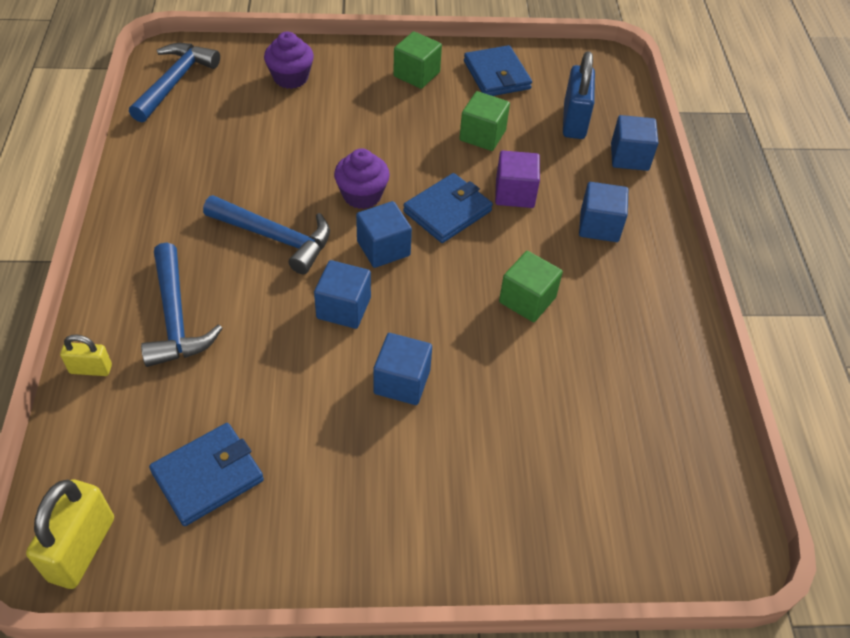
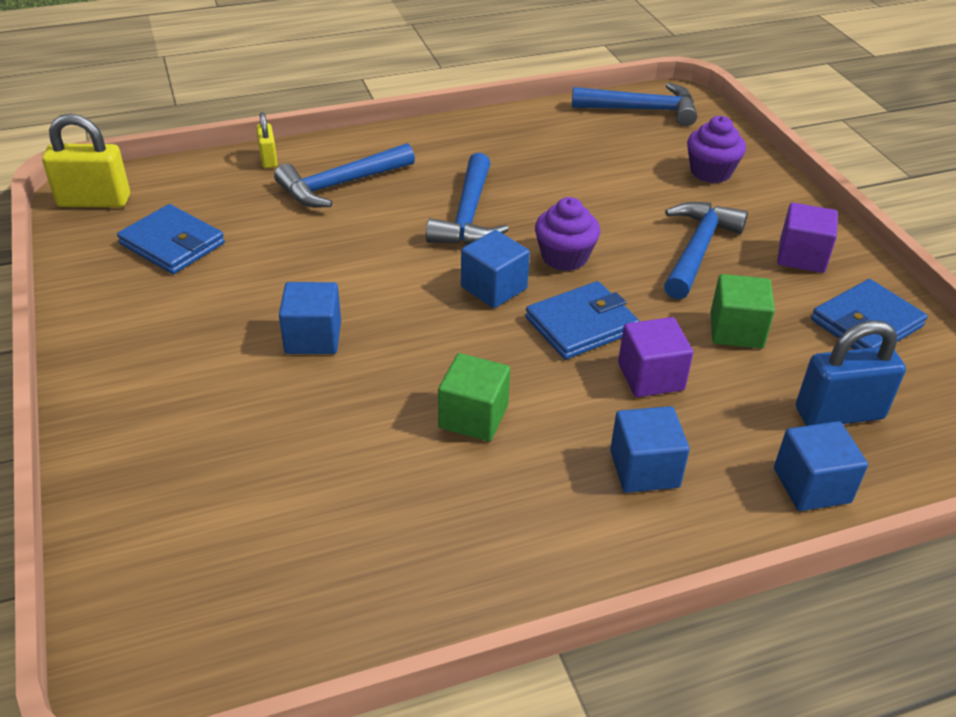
camera: 75 degrees right, 10 degrees down
blue cube [314,260,371,329] -> none
green cube [393,31,442,89] -> purple cube [777,203,838,273]
blue wallet [403,173,493,243] -> blue wallet turned 60 degrees counterclockwise [525,281,640,359]
none -> blue hammer [664,202,748,299]

